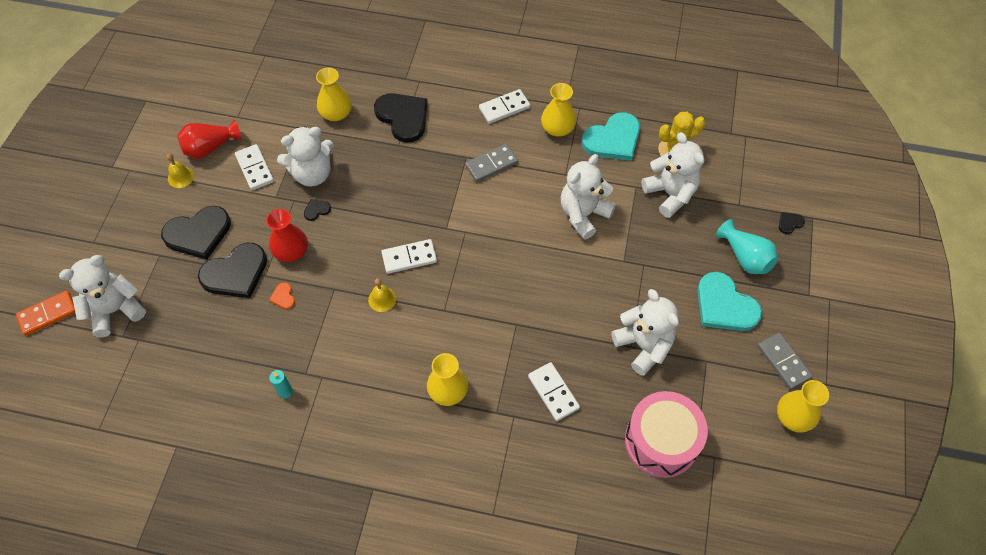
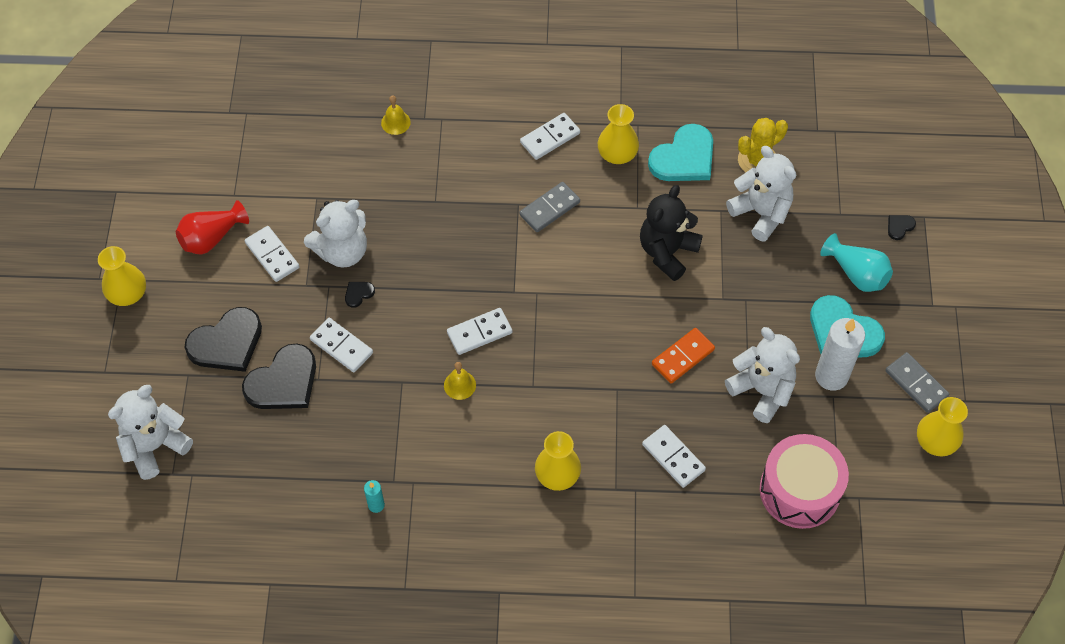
camera: 10 degrees left, 0 degrees up
orange domino [16,290,75,336] -> orange domino moved to [652,328,715,384]
yellow bell [167,153,194,188] -> yellow bell moved to [381,95,411,135]
red vase [266,209,308,262] -> white domino [310,318,373,372]
orange heart [269,282,295,309] -> none
yellow vase [316,67,352,121] -> yellow vase moved to [98,246,146,306]
black heart [374,93,428,143] -> none
white teddy bear [561,154,616,240] -> black teddy bear [640,185,703,281]
none -> white candle [815,318,865,391]

